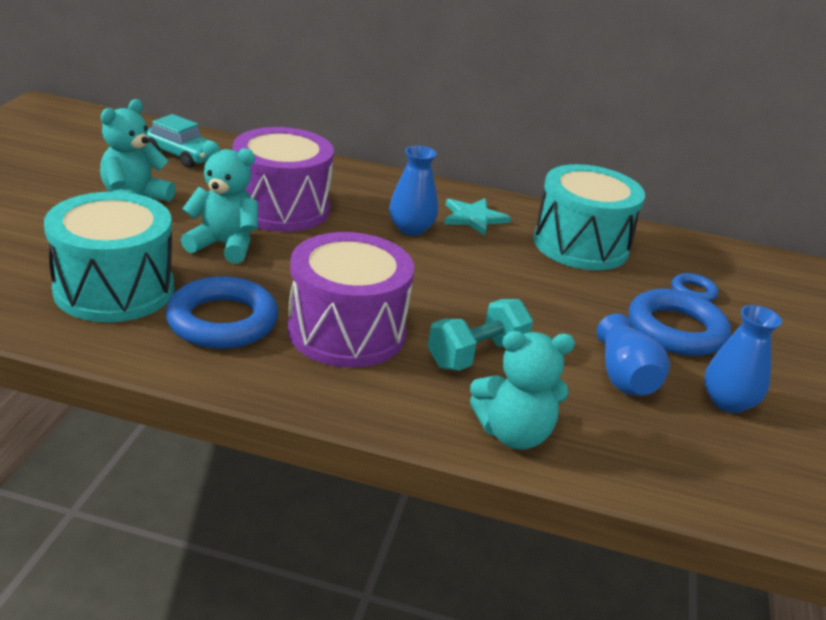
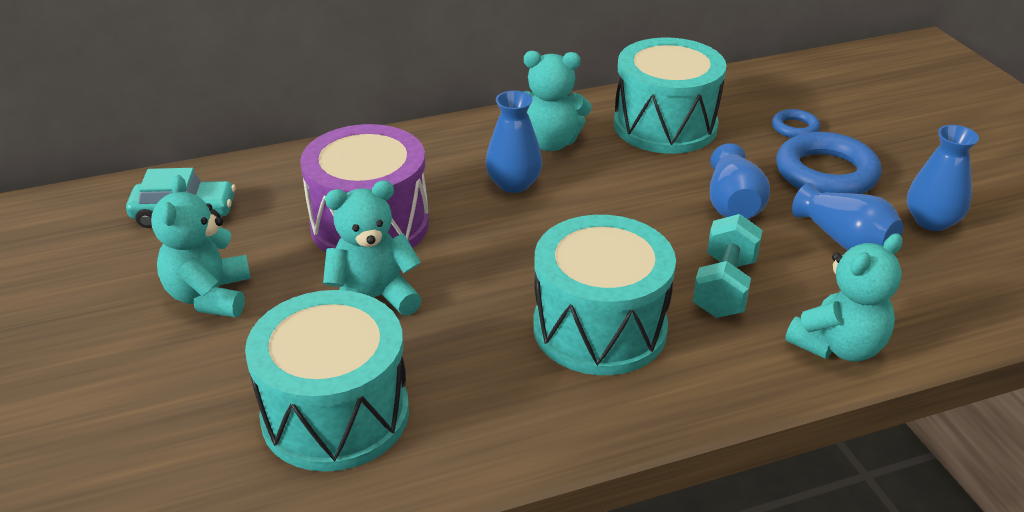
camera: 30 degrees left, 5 degrees up
blue ring [165,276,278,349] -> none
purple drum [288,232,414,368] -> turquoise drum [533,215,676,375]
turquoise star [444,198,511,236] -> turquoise teddy bear [524,51,591,151]
none -> blue vase [710,143,770,219]

